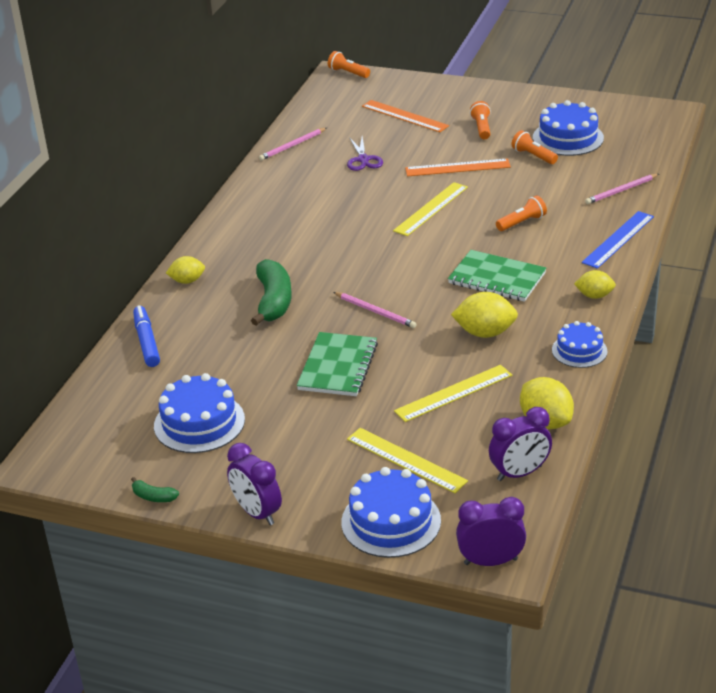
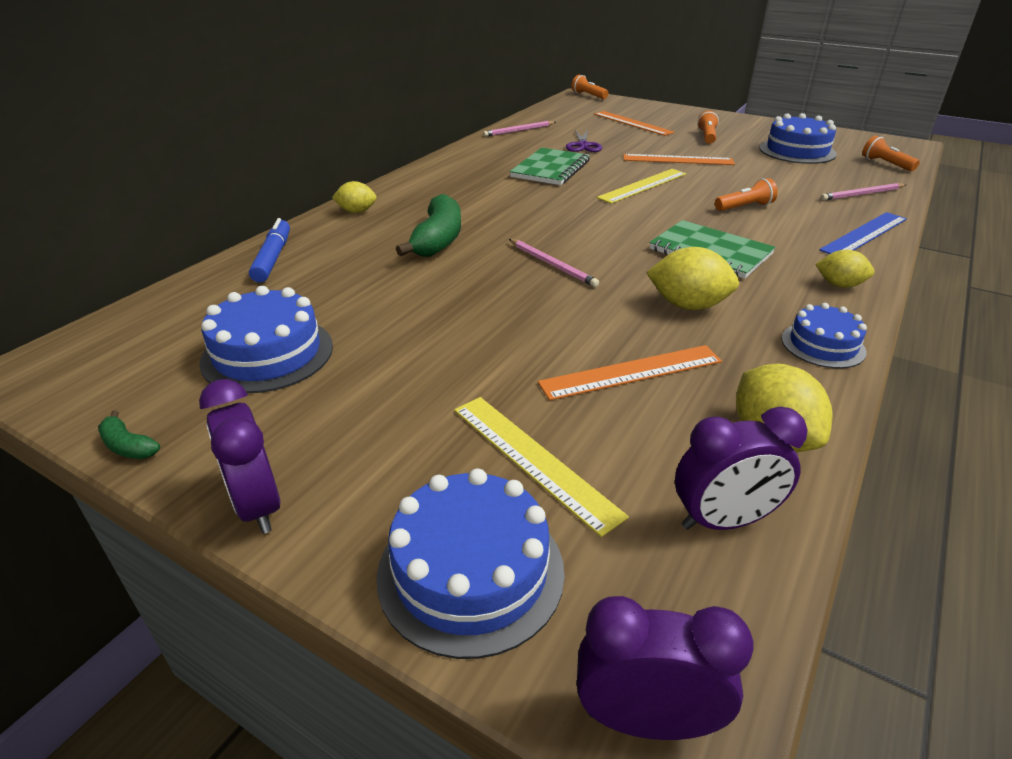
camera: 10 degrees right, 0 degrees up
green notebook [297,332,378,396] -> green notebook moved to [510,147,590,185]
yellow ruler [394,365,512,422] -> orange ruler [538,345,722,400]
orange flashlight [511,130,558,164] -> orange flashlight moved to [862,136,920,171]

